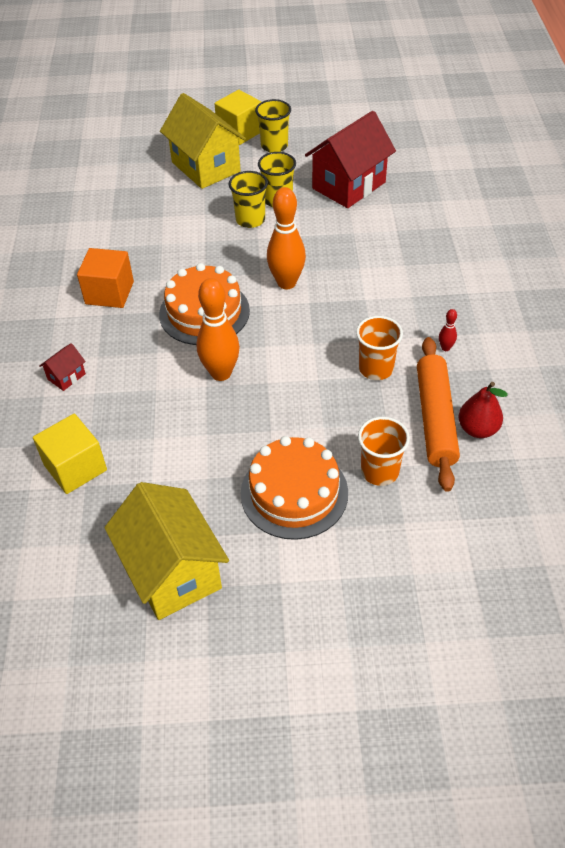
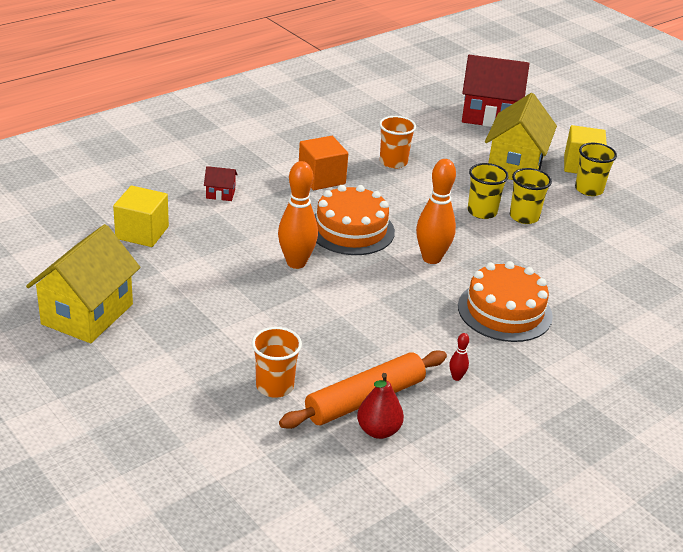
camera: 50 degrees right, 15 degrees down
orange cake [240,436,348,540] -> orange cake moved to [458,261,553,342]
red house [305,111,396,208] -> red house moved to [462,55,529,127]
orange cup [356,316,403,380] -> orange cup moved to [379,116,416,169]

